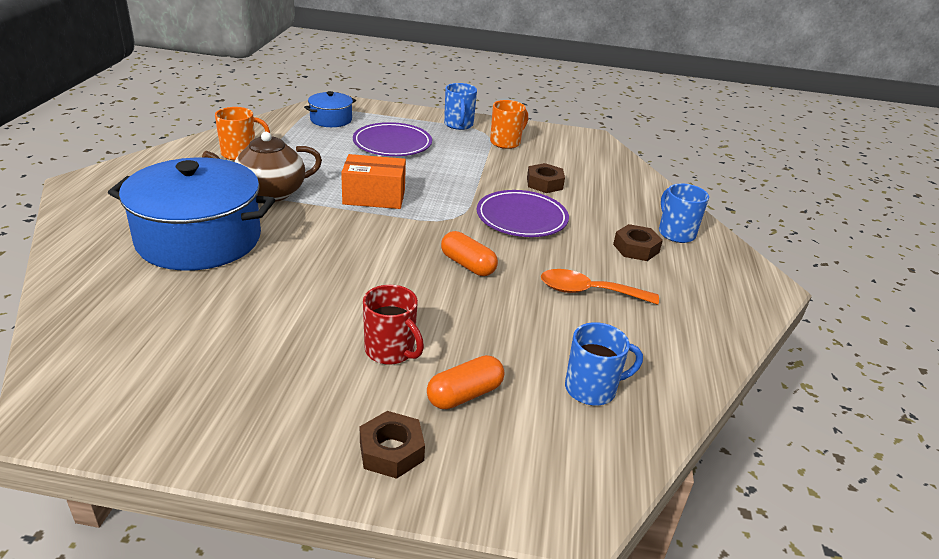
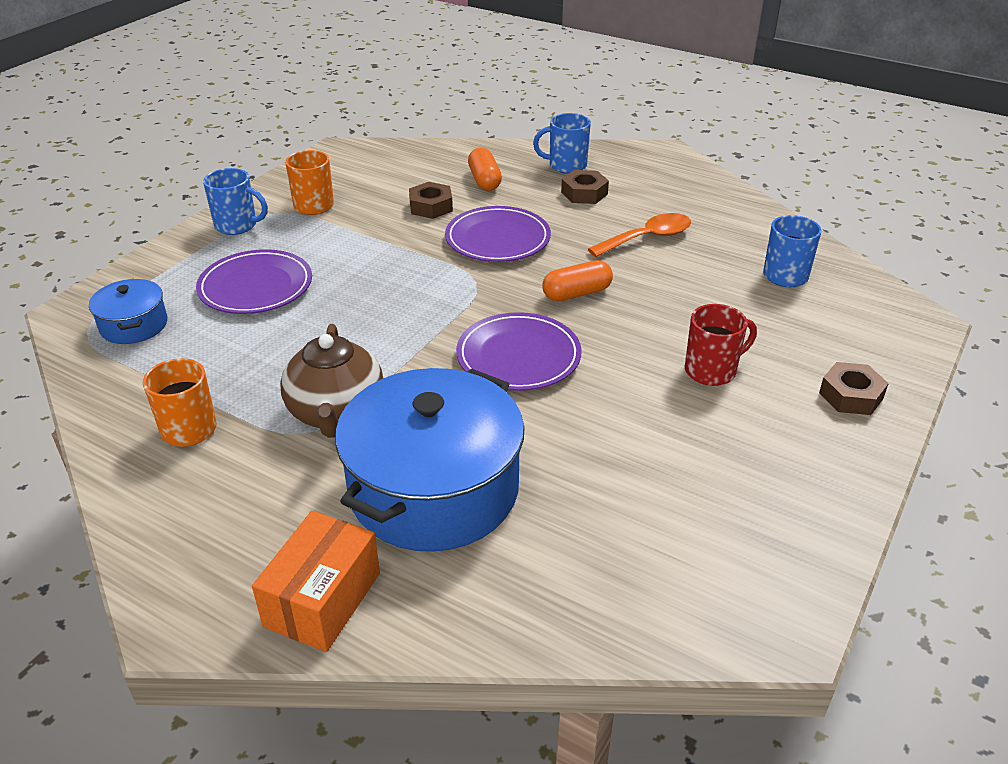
camera: 65 degrees left, 5 degrees up
orange box [341,154,406,209] -> orange box moved to [252,511,380,652]
orange capsule [427,355,504,409] -> orange capsule moved to [468,148,502,191]
orange spoon [541,269,659,305] -> orange spoon turned 150 degrees counterclockwise [588,213,691,257]
none -> purple plate [456,312,582,391]

